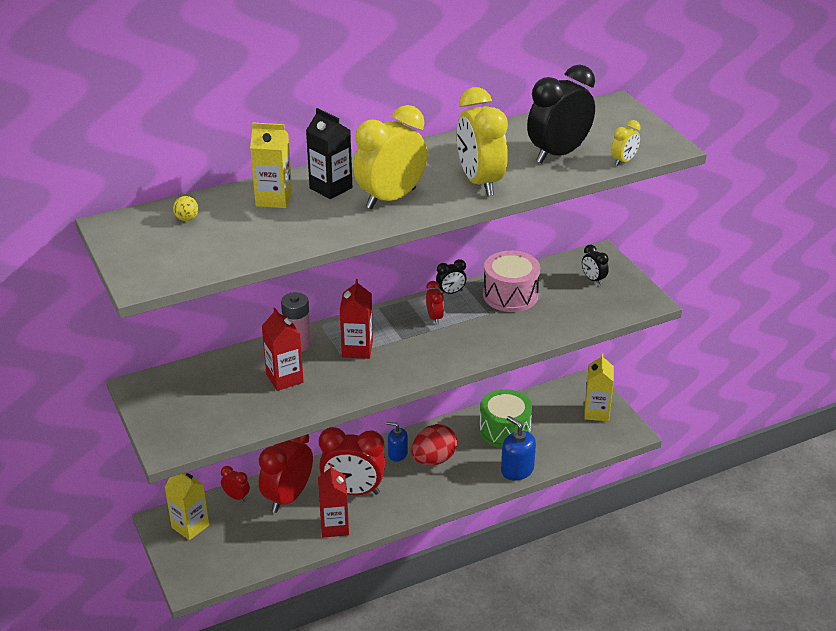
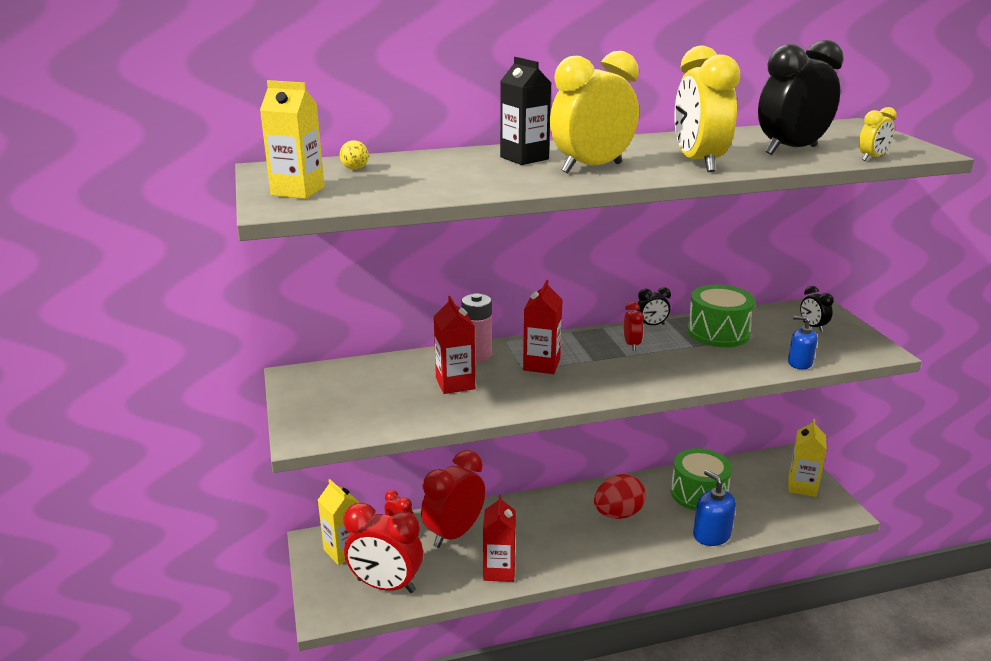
camera: 10 degrees right, 10 degrees down
yellow carton [250,122,292,208] -> yellow carton moved to [260,80,325,199]
red clock [319,427,386,495] -> red clock moved to [344,502,423,593]
blue soap dispenser [386,422,408,462] -> blue soap dispenser moved to [788,316,818,369]
pink drum [483,251,540,312] -> green drum [687,285,755,347]

